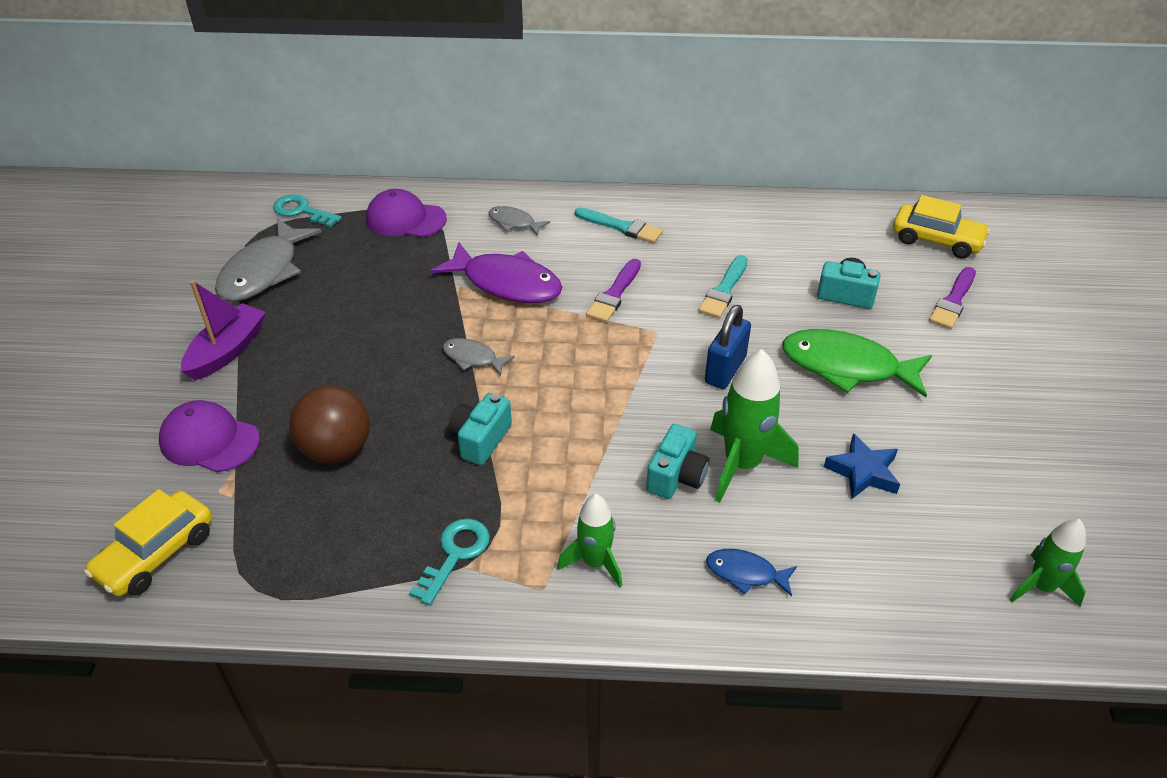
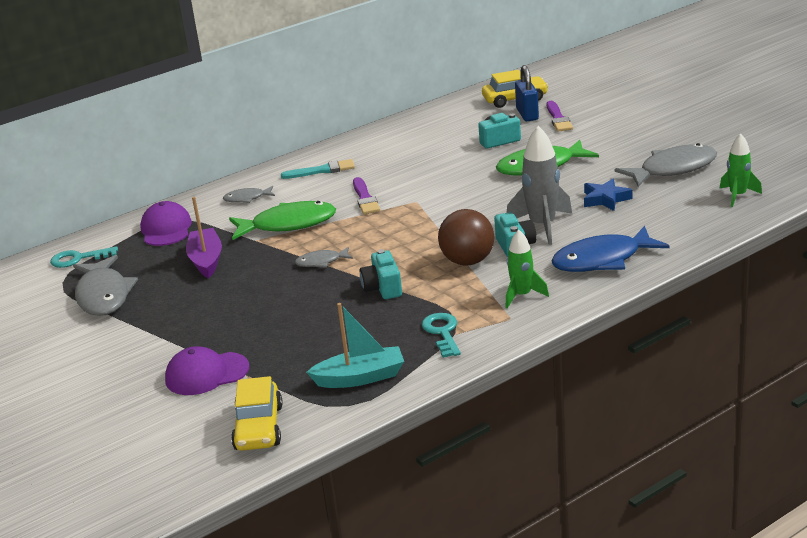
camera: 35 degrees left, 15 degrees down
purple boat [181,280,266,380] -> purple boat moved to [186,197,222,278]
brown ball [289,385,370,463] -> brown ball moved to [438,209,494,265]
purple cap [366,189,447,237] -> purple cap turned 105 degrees clockwise [140,201,192,246]
purple fish [430,242,563,303] -> green fish [229,201,336,240]
turquoise brush [699,255,748,318] -> none
blue padlock [705,305,751,389] -> blue padlock moved to [515,65,539,121]
blue fish [706,549,797,596] -> blue fish [551,226,669,272], size x1.98
green rocket [710,349,799,503] -> grey rocket [507,126,572,245]
none -> turquoise boat [306,303,404,388]
none -> grey fish [615,143,717,187]

